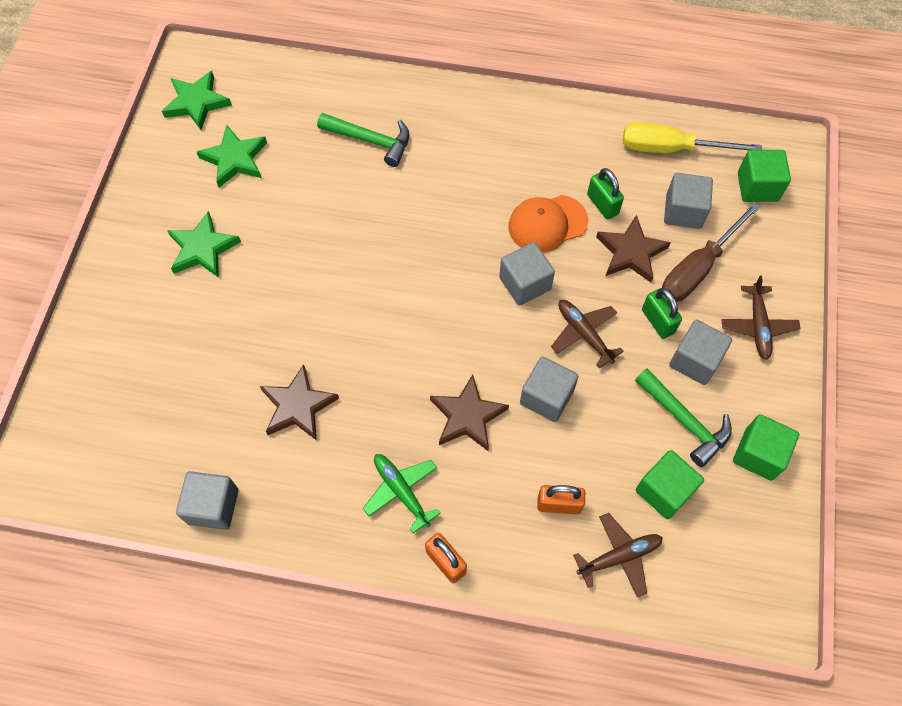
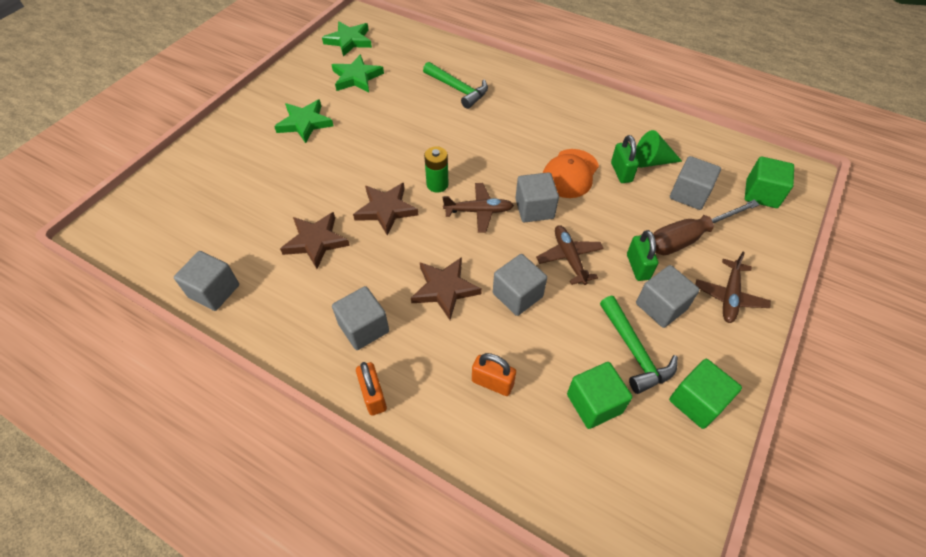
camera: 20 degrees right, 10 degrees down
green plane [363,454,440,533] -> grey cube [332,286,389,350]
orange cap [509,195,588,253] -> orange cap turned 60 degrees counterclockwise [543,149,599,198]
brown plane [573,513,663,597] -> brown plane moved to [442,183,514,233]
brown star [596,215,671,283] -> brown star moved to [353,183,418,236]
yellow screwdriver [623,122,762,153] -> none
none -> green battery [424,146,449,193]
none -> green cone [635,130,682,168]

